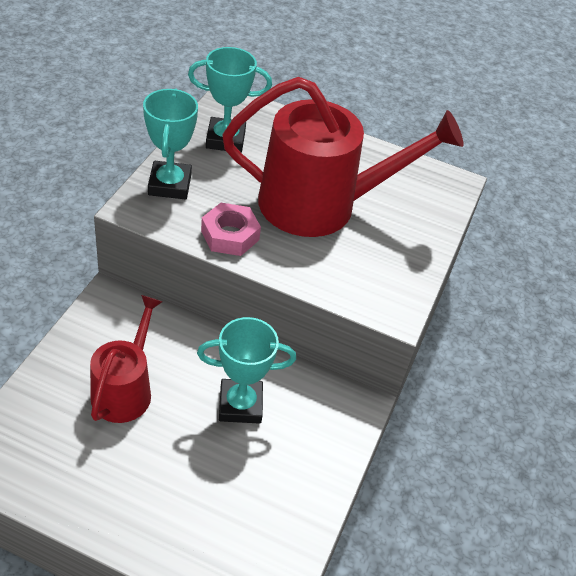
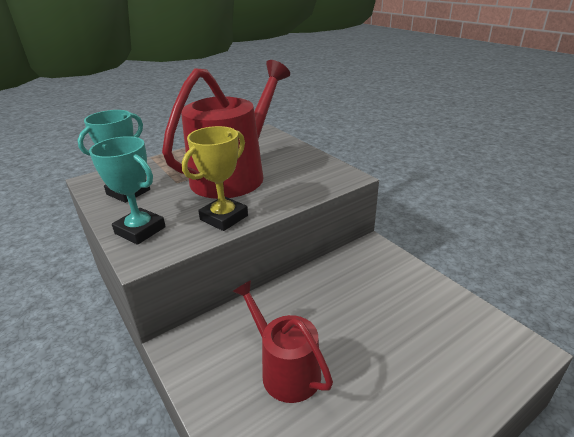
camera: 50 degrees left, 15 degrees down
turquoise trophy [197,317,296,424] -> none
pink nut [201,203,261,256] -> yellow trophy [182,126,248,231]

